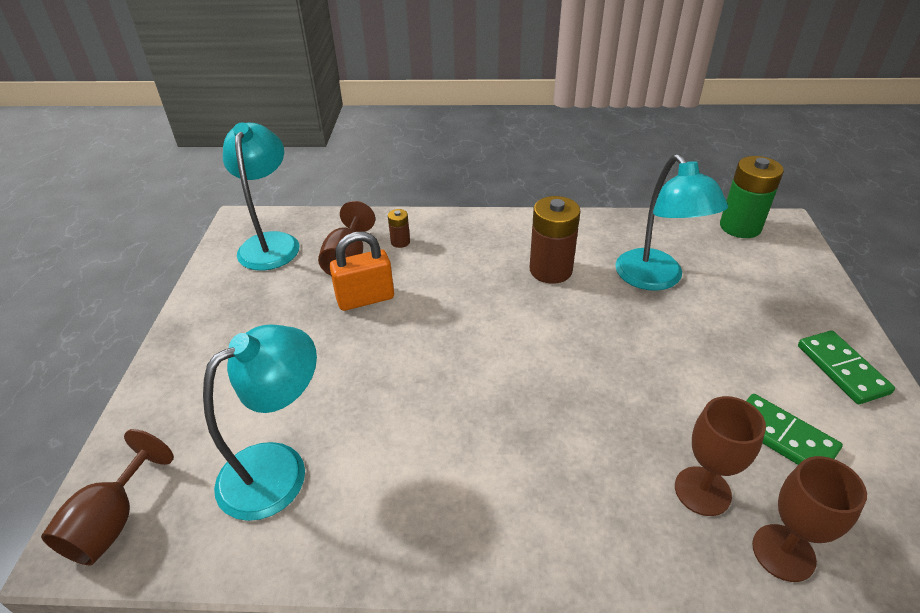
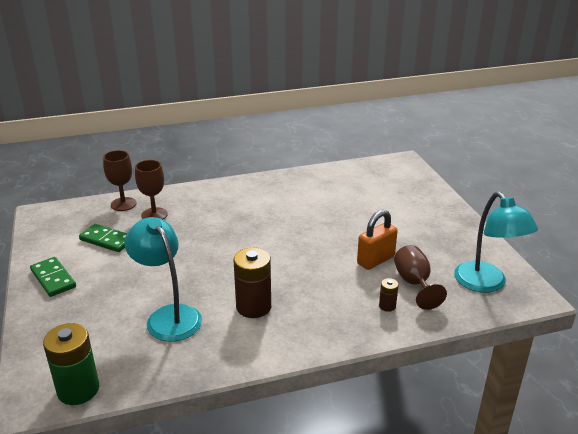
camera: 160 degrees right, 10 degrees down
brown goblet [41,429,174,565] -> none
turquoise lamp [203,325,317,521] -> none

